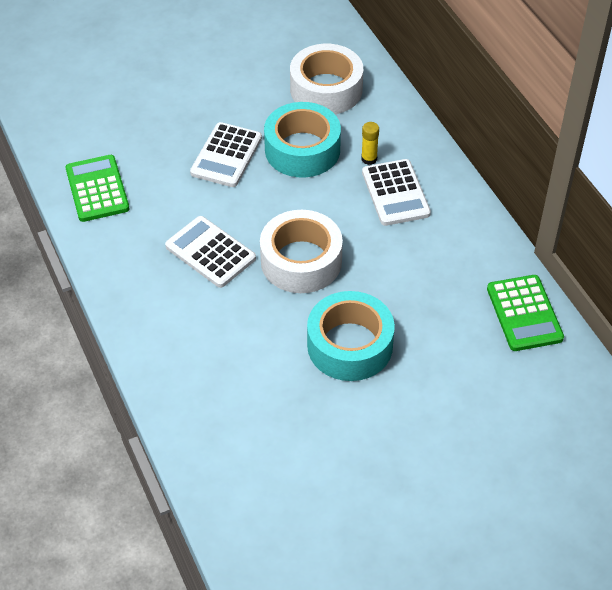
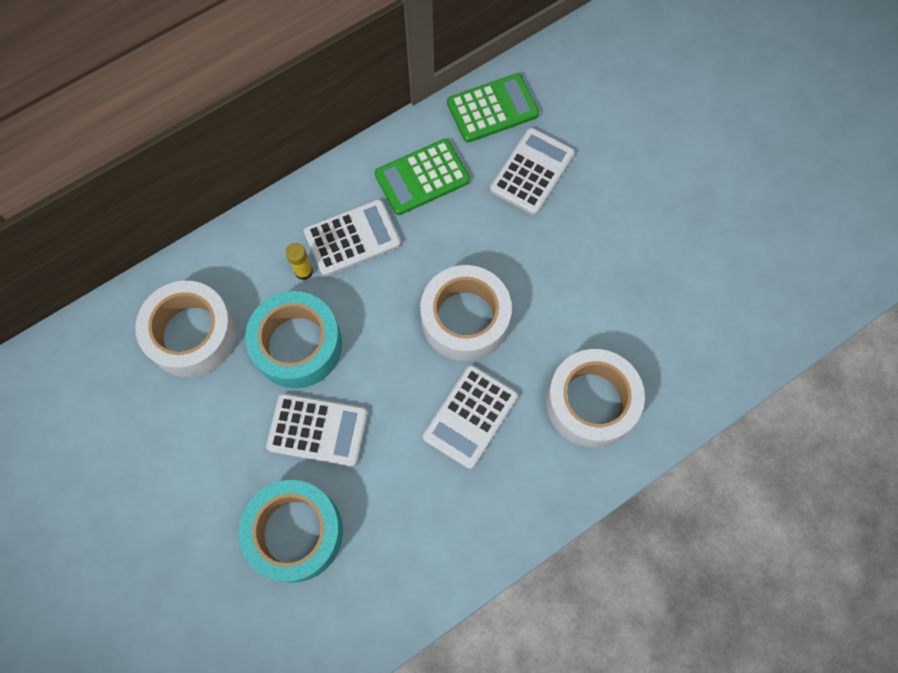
camera: 100 degrees left, 20 degrees up
green calculator [65,155,129,222] -> green calculator moved to [375,139,470,215]
turquoise tape [307,291,395,381] -> turquoise tape moved to [239,480,343,583]
none -> white calculator [490,128,575,215]
none -> white tape [546,349,645,448]

